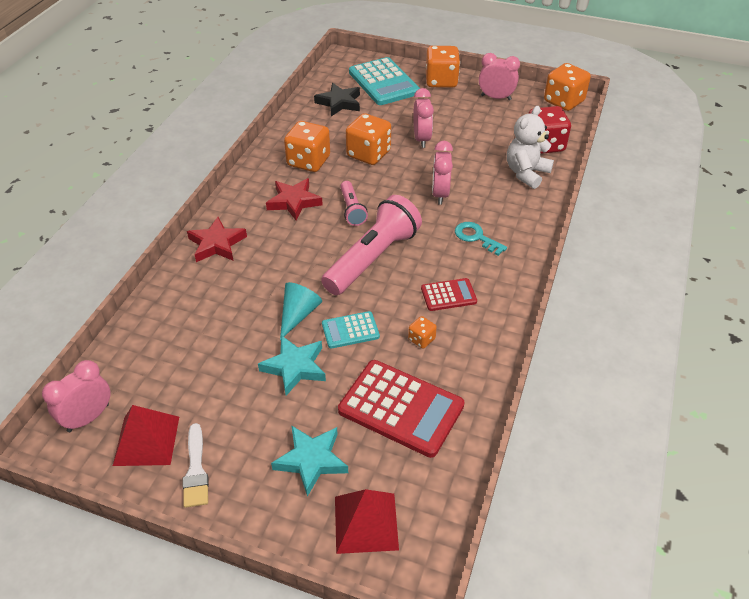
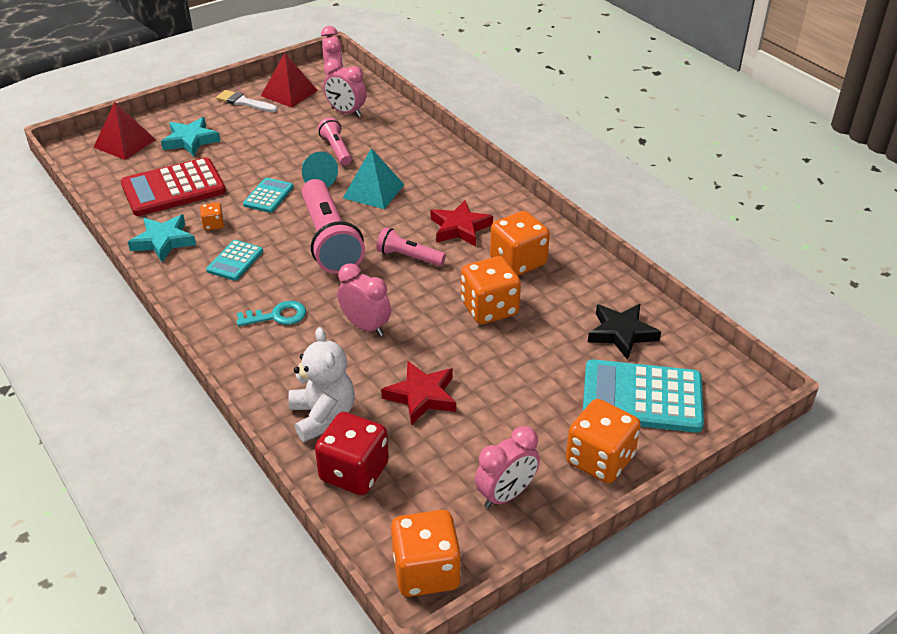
camera: 125 degrees right, 5 degrees down
red star [187,217,247,262] -> red star moved to [381,361,456,426]
turquoise star [258,335,326,396] -> turquoise star moved to [128,215,196,262]
pink clock [413,88,434,148] -> pink clock moved to [323,60,367,117]
red calculator [421,278,477,311] -> turquoise calculator [206,240,263,281]
none -> pink flashlight [318,118,352,165]
none -> turquoise pyramid [343,148,405,209]

